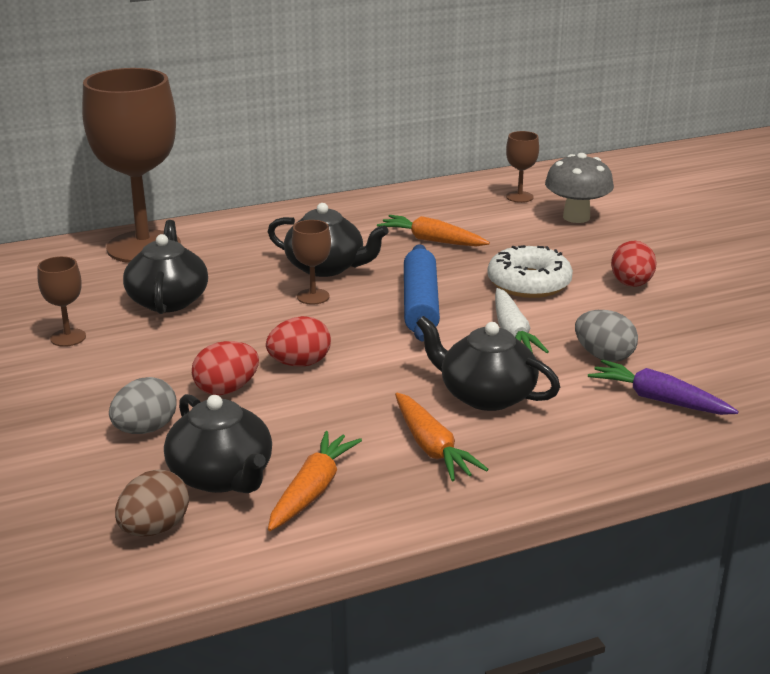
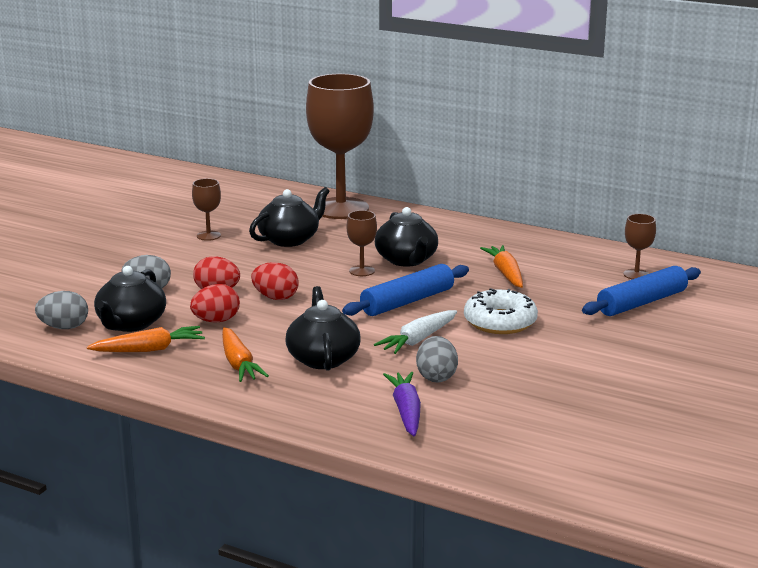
camera: 50 degrees right, 5 degrees down
brown egg [115,469,189,537] -> grey egg [35,291,88,329]
orange carrot [395,393,488,481] -> orange carrot turned 45 degrees counterclockwise [222,327,269,382]
grey mushroom [545,153,614,223] -> blue rolling pin [582,266,701,316]
red egg [611,241,656,287] -> red egg moved to [190,284,240,323]

